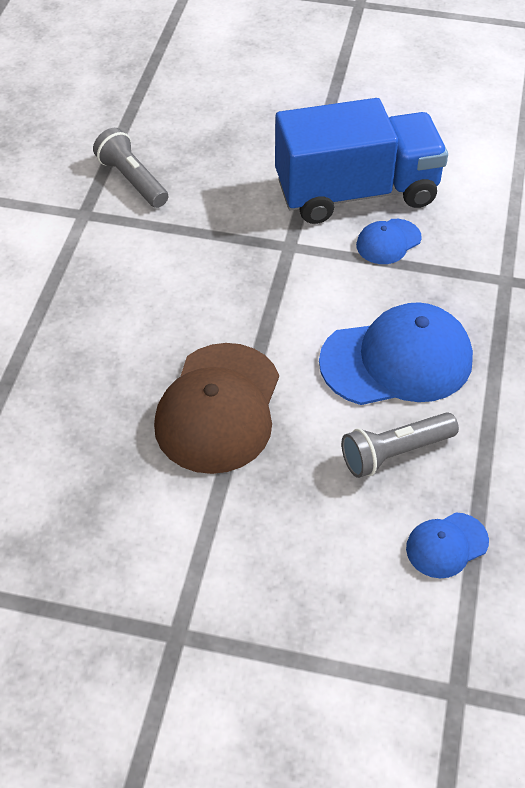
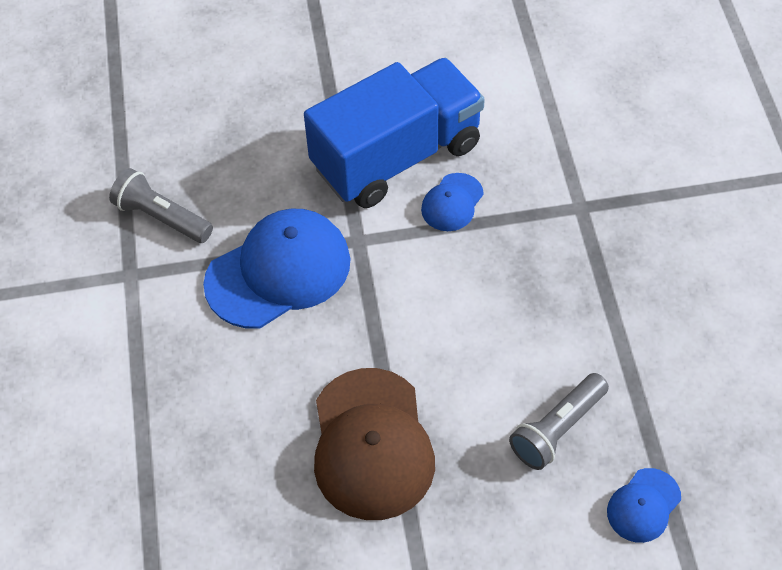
camera: 20 degrees left, 5 degrees up
blue cap [319,302,473,405] -> blue cap moved to [203,208,350,329]

